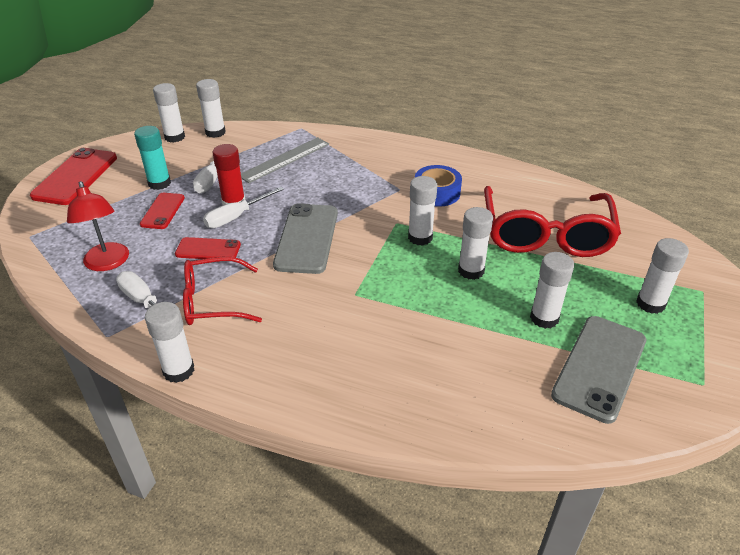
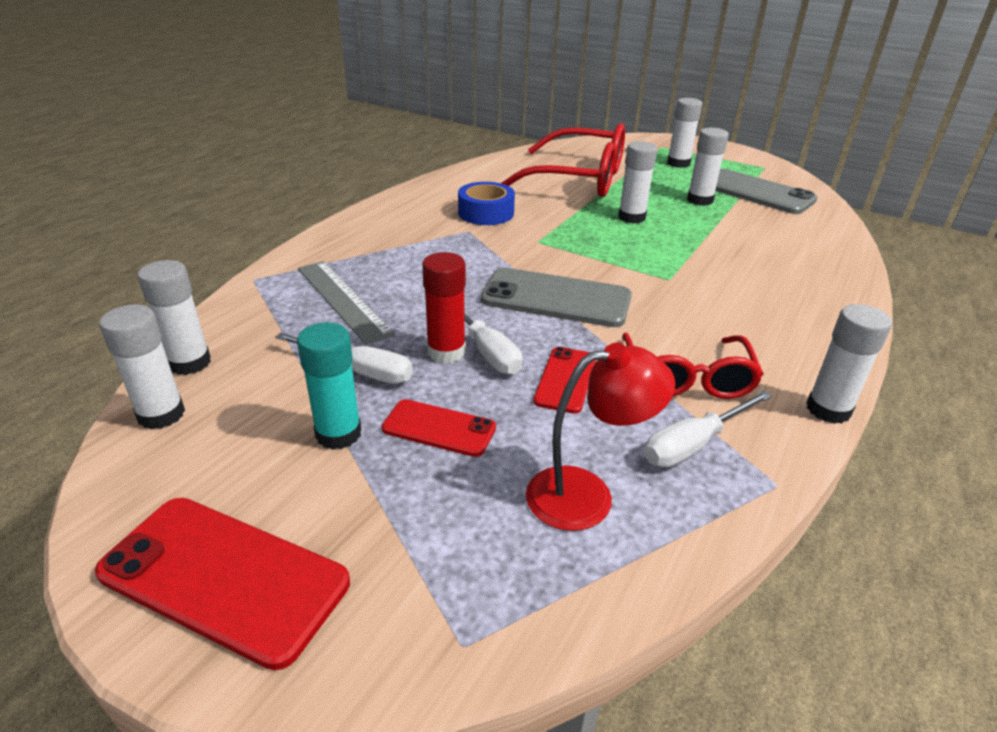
camera: 80 degrees left, 5 degrees down
white glue stick [408,176,437,246] -> none

